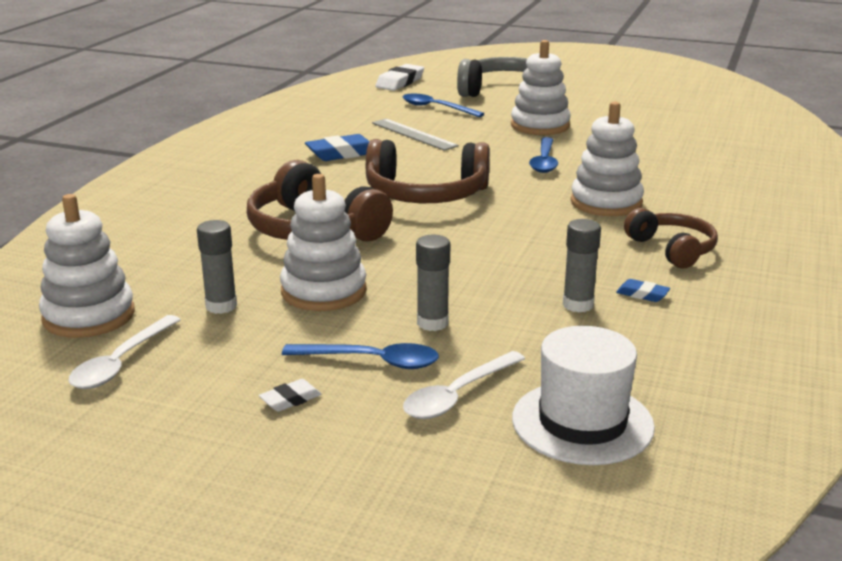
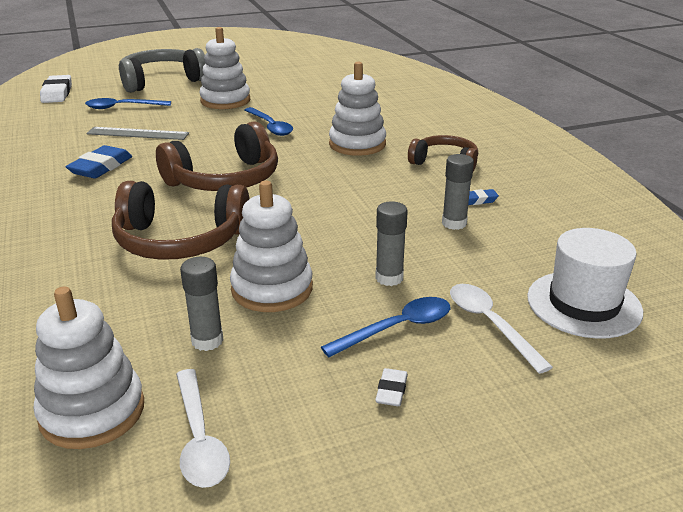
camera: 40 degrees left, 5 degrees up
white spoon [403,351,525,419] -> white spoon turned 150 degrees clockwise [450,284,553,374]

